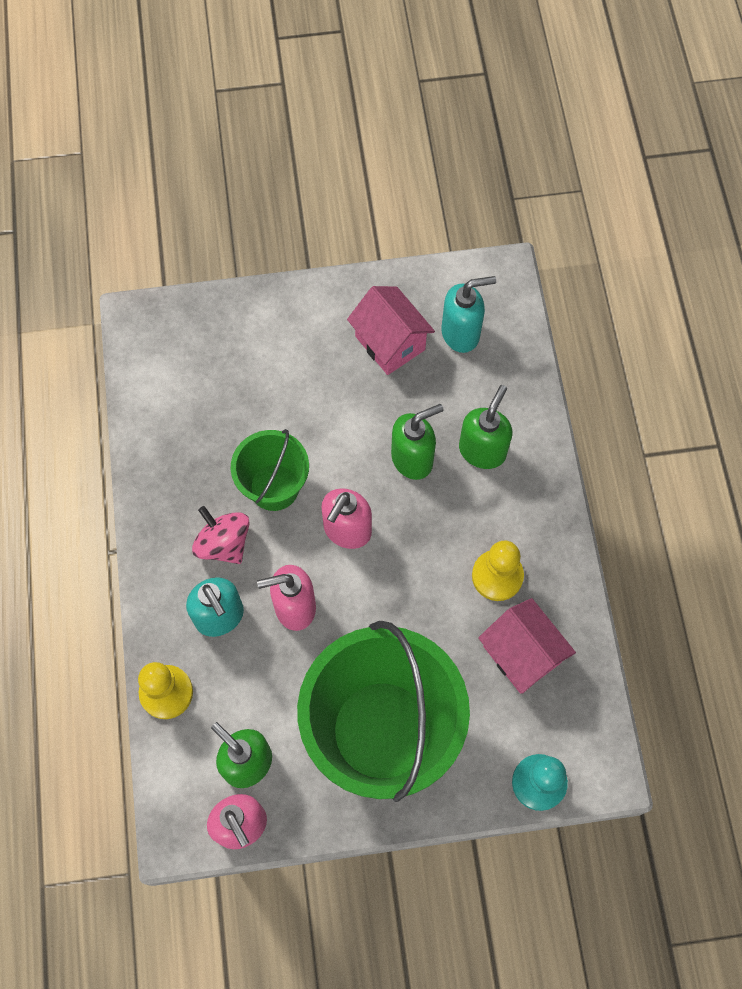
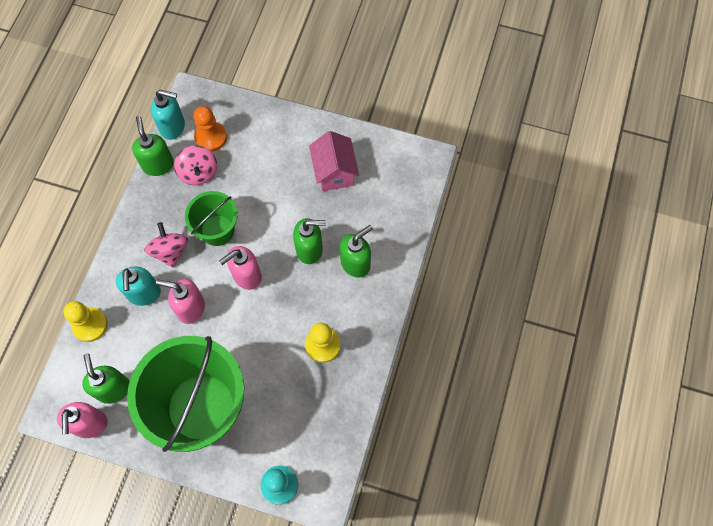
camera: 25 degrees right, 0 degrees up
turquoise soap dispenser [442,276,496,353] -> turquoise soap dispenser moved to [151,90,185,140]
pink house [478,598,576,694] -> none
none -> green soap dispenser [132,116,174,176]
none -> pink spinning top [174,145,217,185]
none -> orange pawn [193,106,227,152]

